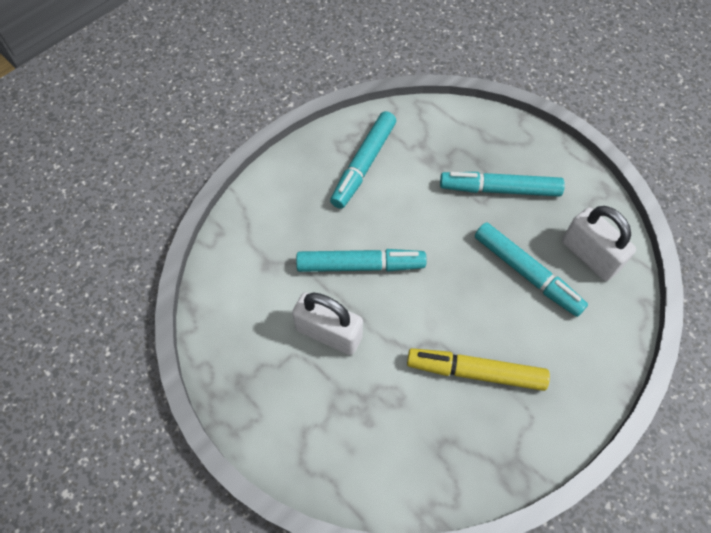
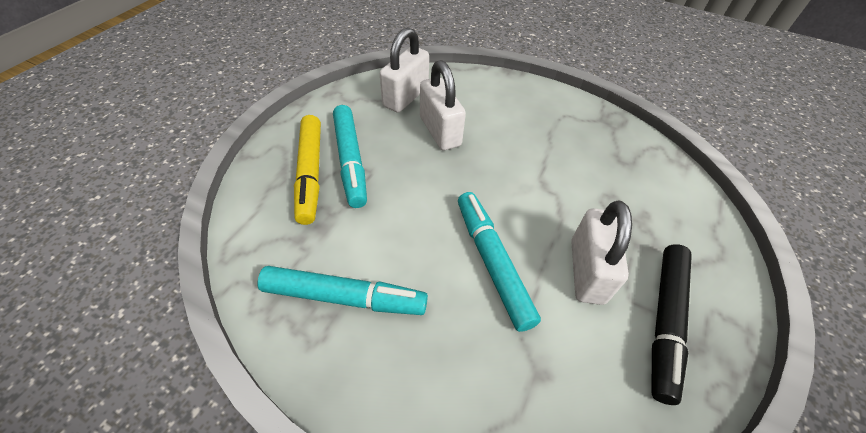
camera: 110 degrees left, 10 degrees down
yellow marker [407,348,550,391] -> yellow marker moved to [294,115,321,225]
turquoise marker [475,222,588,317] -> white padlock [420,60,466,150]
none -> black marker [651,244,692,405]

